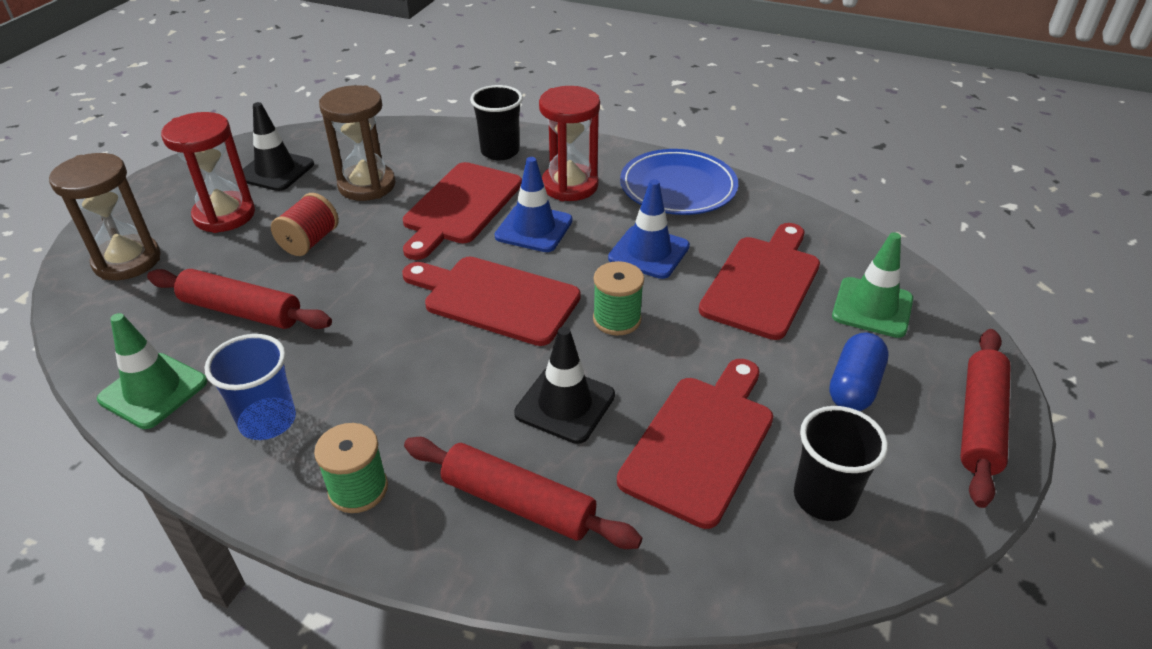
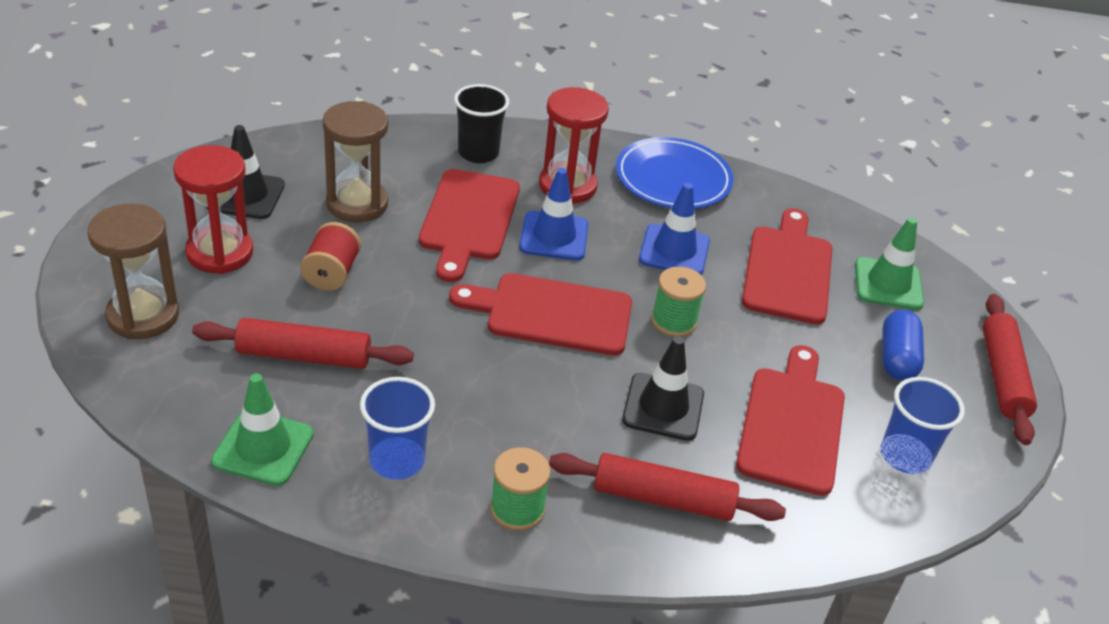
camera: 20 degrees left, 0 degrees up
black cup [794,406,888,521] -> blue cup [881,377,965,474]

